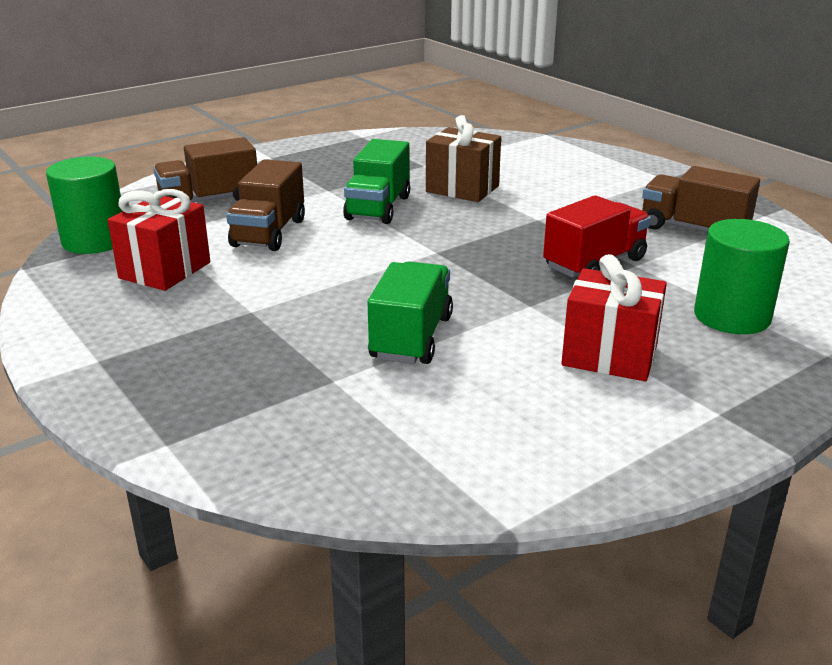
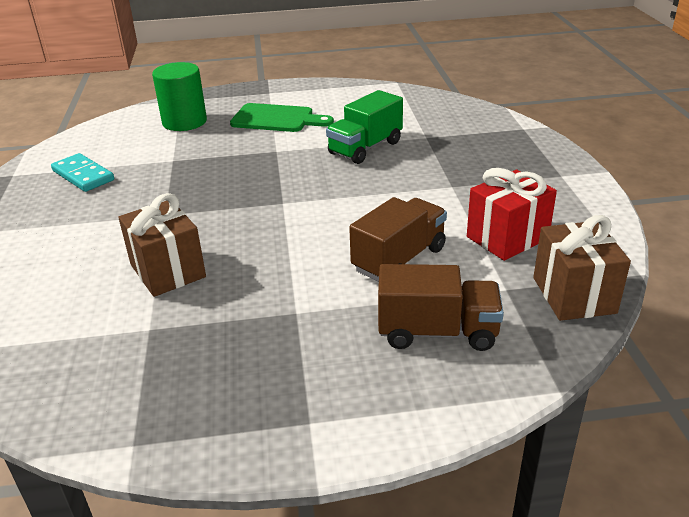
camera: 150 degrees left, 5 degrees up
green cylinder [46,157,122,254] -> brown gift [533,215,631,321]
green truck [343,139,410,224] -> none
red truck [543,195,651,278] -> none
red gift [561,254,667,381] -> green cutting board [230,103,334,132]
brown truck [642,166,760,232] -> turquoise domino [51,153,114,192]

